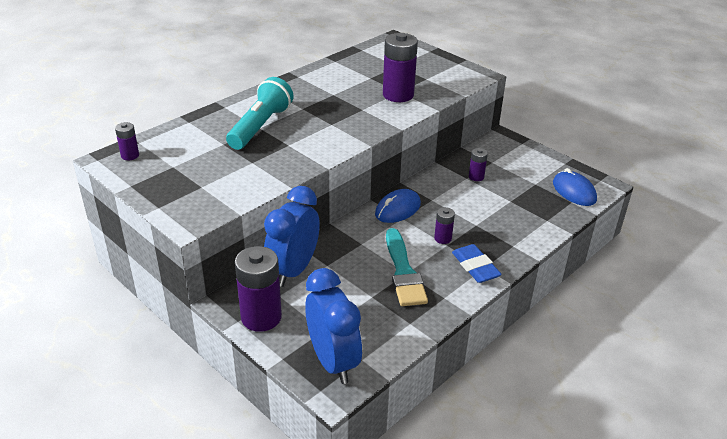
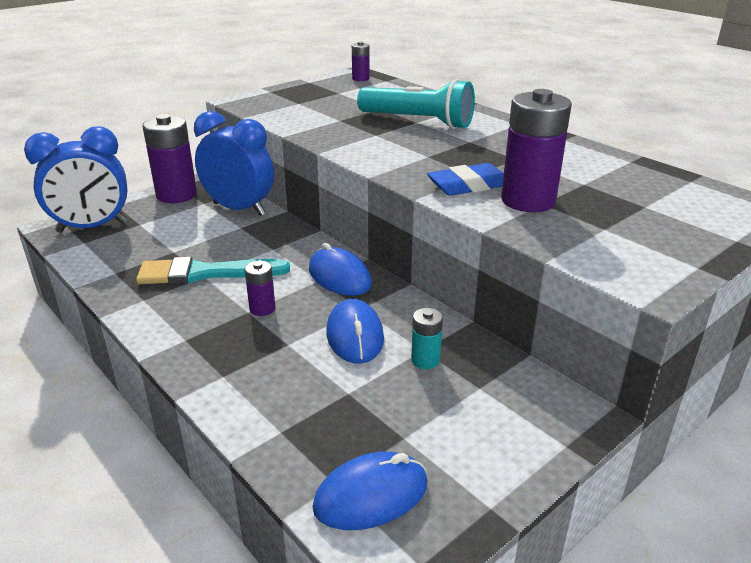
camera: 95 degrees right, 5 degrees down
blue eraser [452,244,502,283] -> blue eraser moved to [427,163,504,196]
purple battery [469,148,488,181] -> turquoise battery [411,308,443,369]
none -> blue mouse [326,299,384,364]

